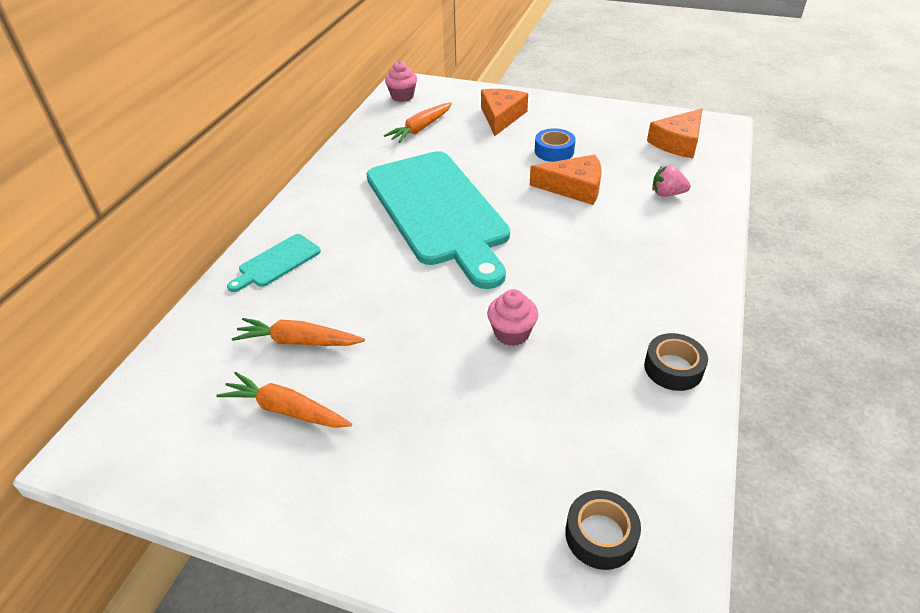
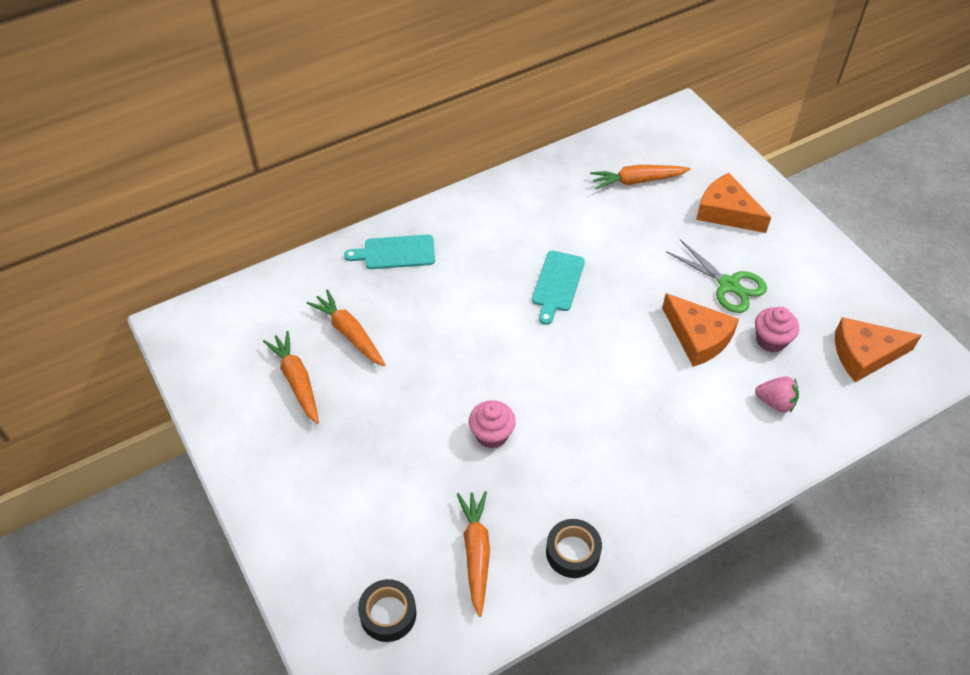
camera: 40 degrees right, 10 degrees up
turquoise cutting board [367,151,510,289] -> turquoise cutting board [532,251,585,325], size x0.41
pink cupcake [385,61,417,102] -> pink cupcake moved to [755,307,799,353]
orange cheese [481,89,528,136] -> orange cheese turned 105 degrees counterclockwise [696,173,771,233]
blue tape [535,128,576,162] -> green scissors [666,239,767,313]
pink strawberry [652,165,691,197] -> pink strawberry turned 150 degrees clockwise [755,376,799,412]
none -> orange carrot [457,491,490,617]

